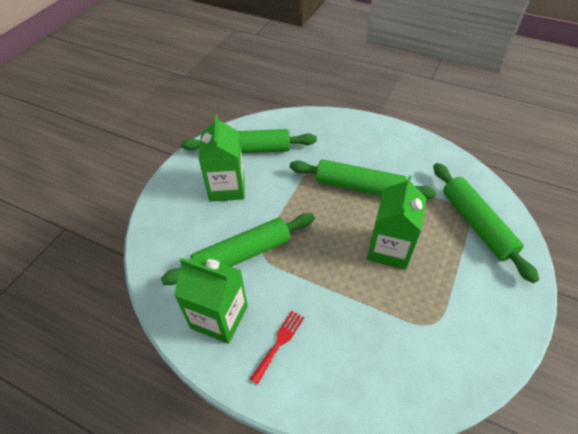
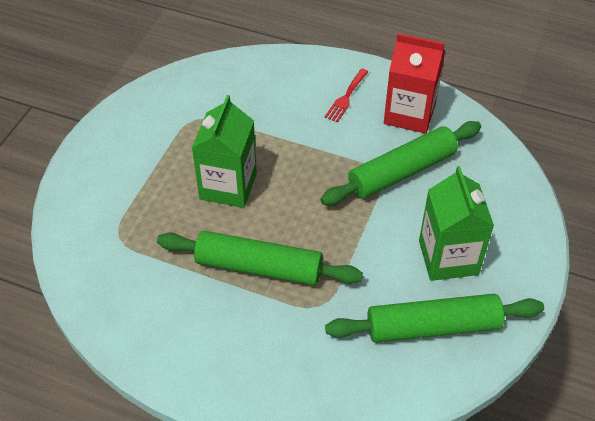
camera: 175 degrees right, 0 degrees up
green carton [174,255,248,344] -> red carton [384,33,445,134]
green rolling pin [433,163,539,283] -> none

